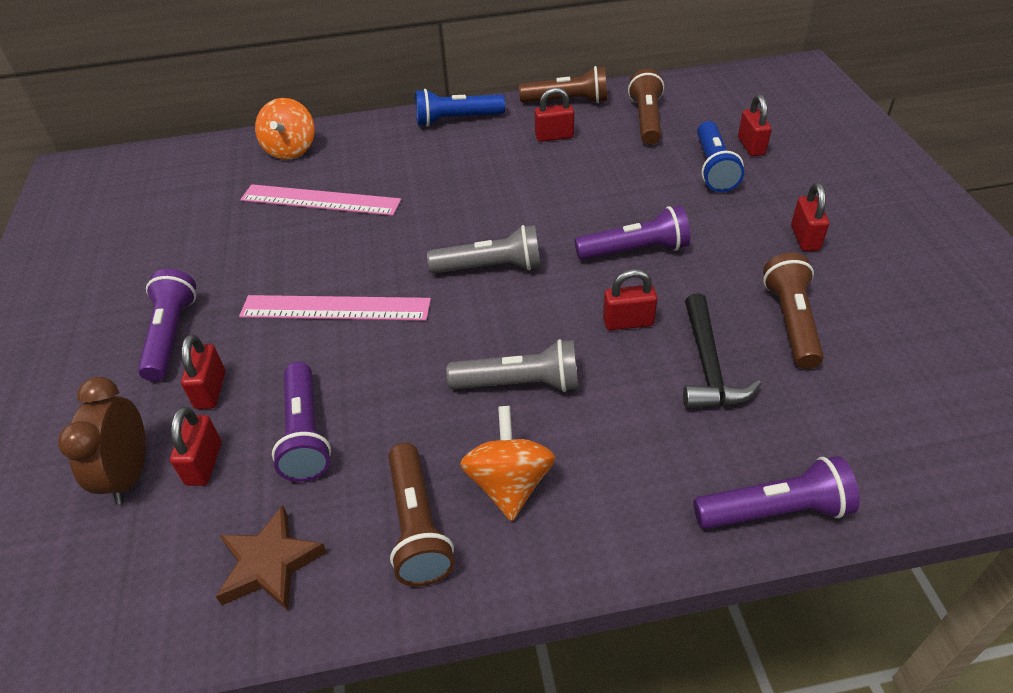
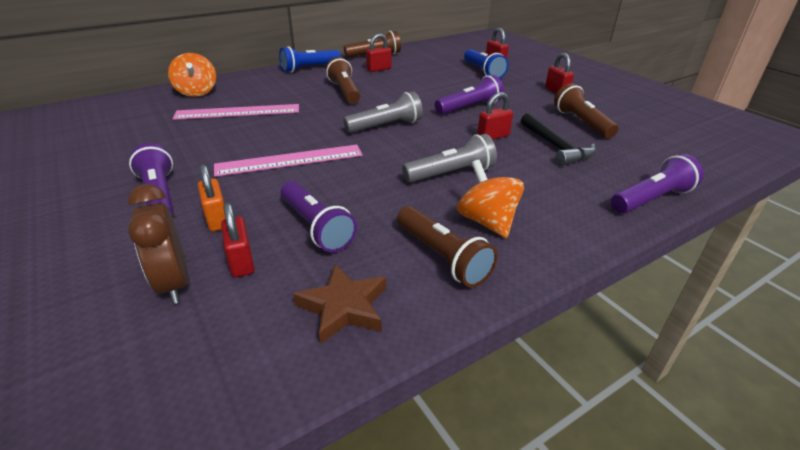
camera: 25 degrees left, 10 degrees down
red padlock [181,334,225,409] -> orange padlock [198,164,225,231]
brown flashlight [628,69,664,145] -> brown flashlight moved to [326,57,360,103]

